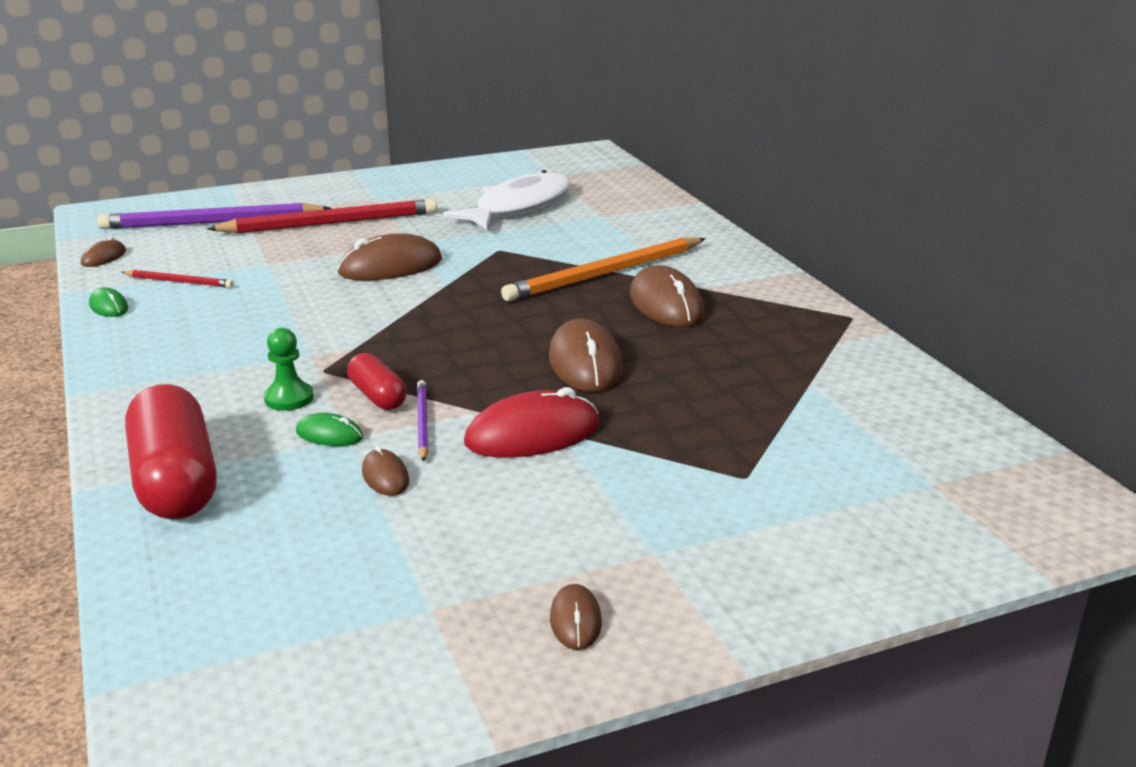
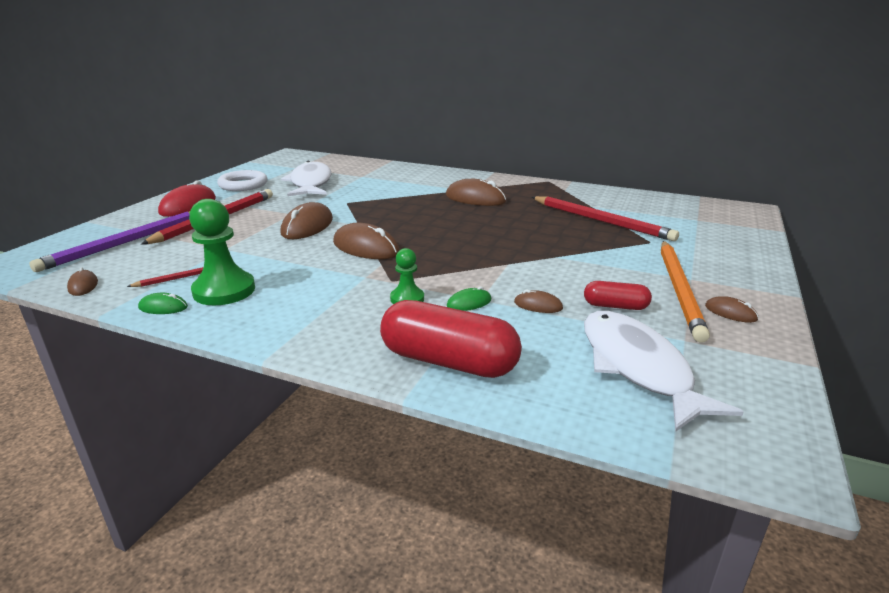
camera: 45 degrees left, 0 degrees up
red capsule [347,353,407,410] -> red capsule moved to [584,281,652,310]
purple pencil [417,380,428,462] -> none
red mouse [464,387,600,458] -> red mouse moved to [158,180,216,217]
orange pencil [501,237,706,301] -> orange pencil moved to [661,241,710,343]
brown mouse [549,319,623,392] -> brown mouse moved to [333,223,399,259]
none -> green pawn [189,199,255,305]
none -> white ring [217,170,268,191]
none -> red pencil [532,196,679,241]
none -> white fish [584,311,744,432]

